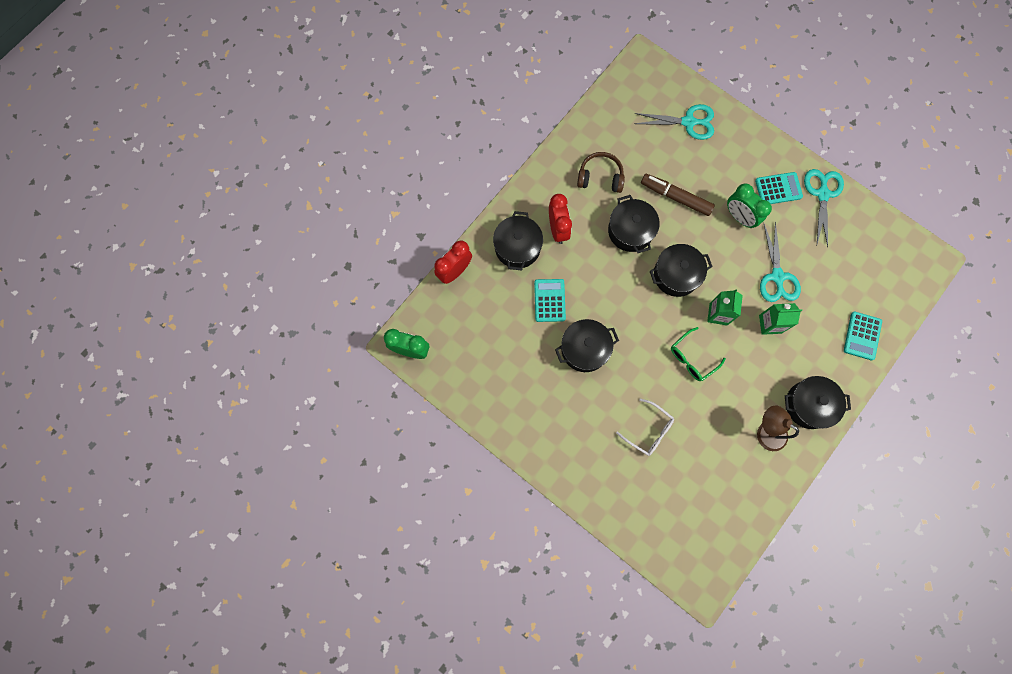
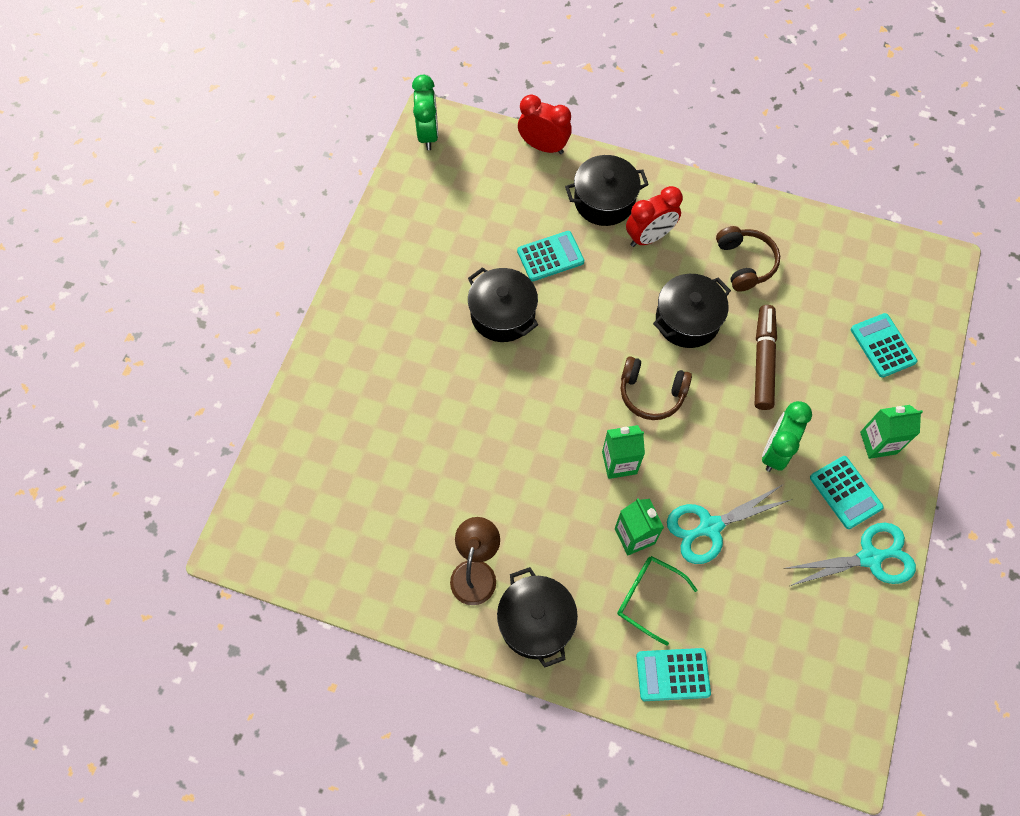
camera: 70 degrees right, 10 degrees down
white glasses [616,398,674,456] -> none
turquoise scissors [634,104,714,140] -> turquoise calculator [851,313,917,378]
black pot [650,244,713,297] -> brown headphones [621,356,692,420]
green glasses [671,327,726,381] -> green glasses moved to [617,556,697,646]
none -> green carton [860,405,923,459]

